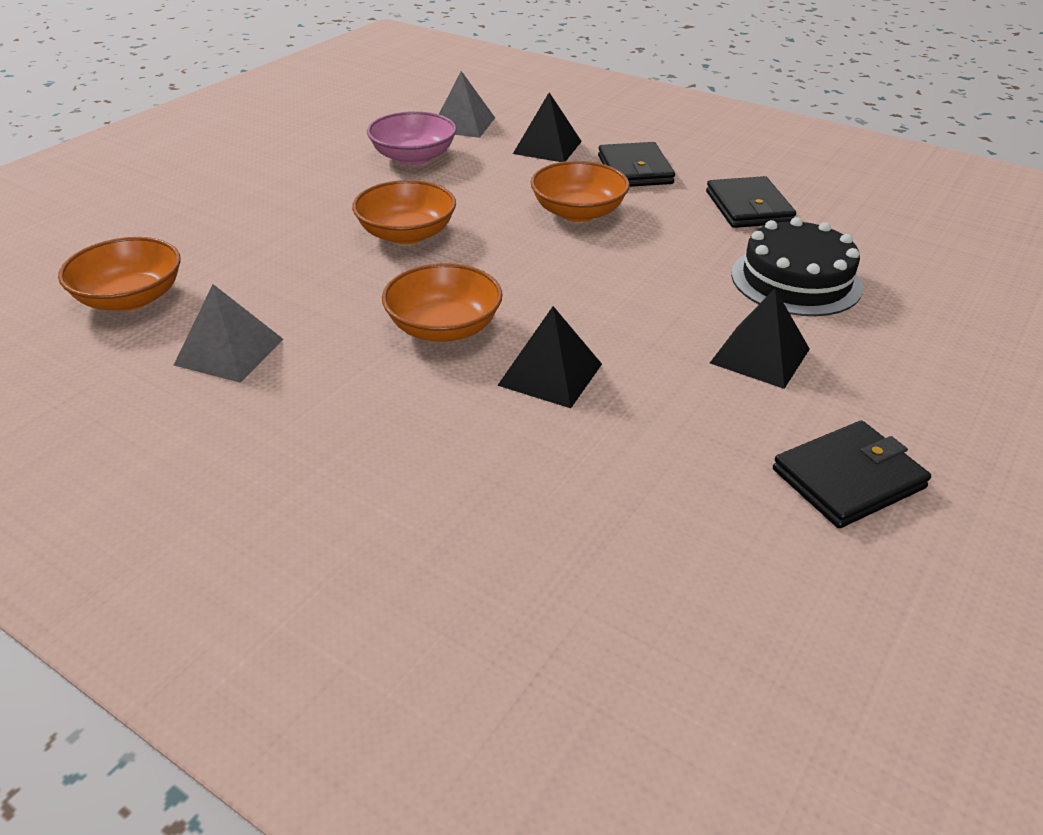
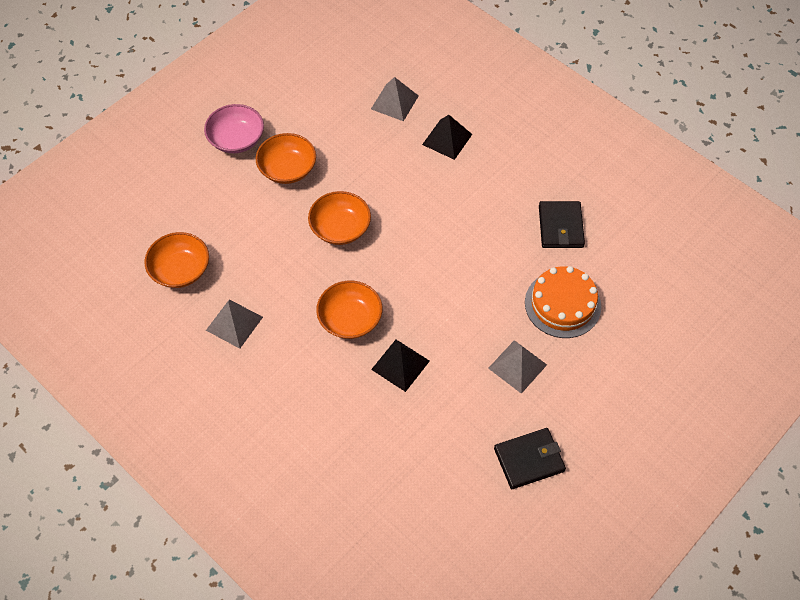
camera: 10 degrees right, 20 degrees up
pink bowl [367,111,457,165] -> pink bowl moved to [204,104,264,153]
orange bowl [530,161,630,222] -> orange bowl moved to [256,133,316,184]
black wallet [598,142,675,187] -> none
black pyramid [710,289,810,389] -> grey pyramid [488,340,547,394]
black cake [731,217,863,316] -> orange cake [525,266,601,338]

